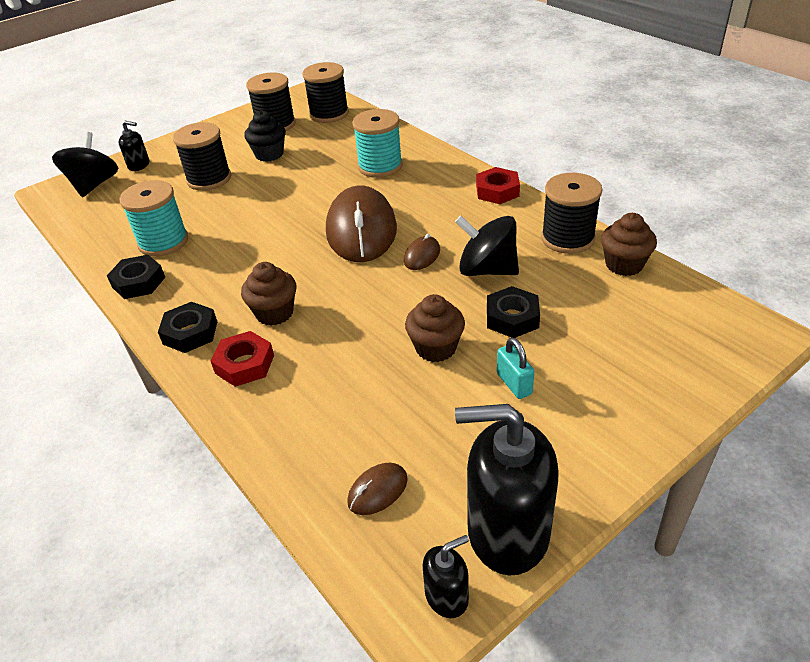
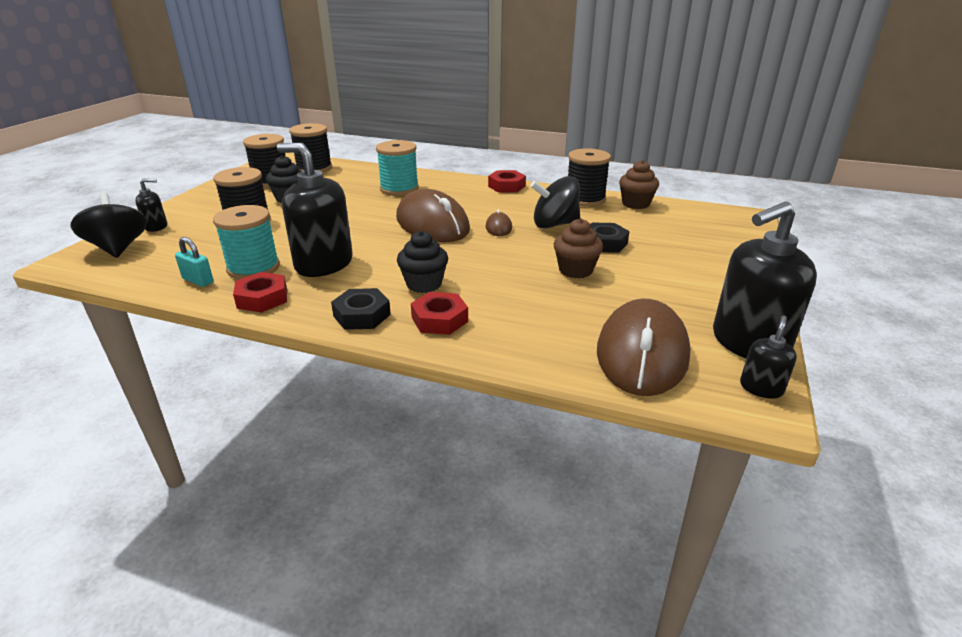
camera: 35 degrees left, 10 degrees down
black nut [107,255,165,299] -> red nut [233,272,287,313]
brown cupcake [241,262,296,326] -> black cupcake [397,231,448,293]
brown mouse [347,463,408,515] -> brown mouse [597,299,691,396], size x2.34
turquoise padlock [497,337,535,399] -> turquoise padlock moved to [175,237,214,287]
none -> black soap dispenser [277,143,353,277]

